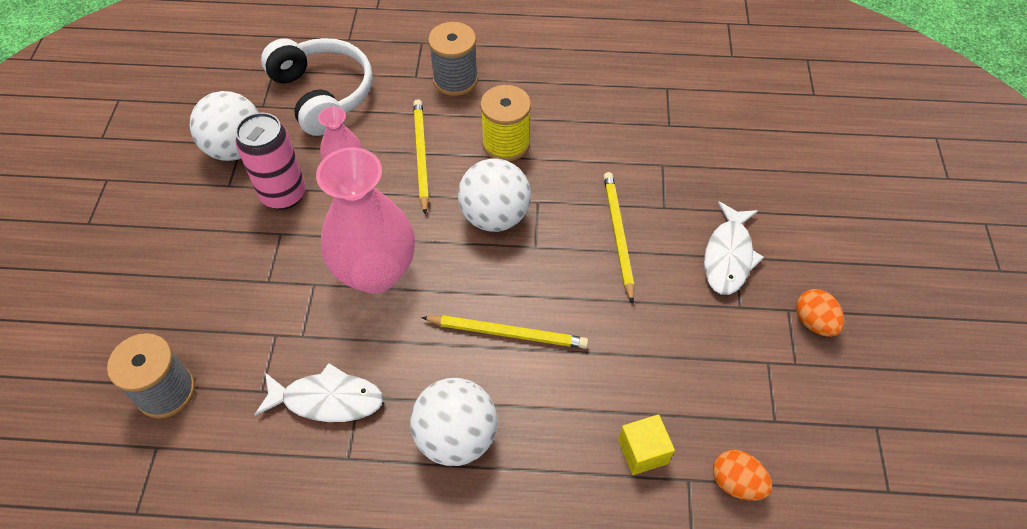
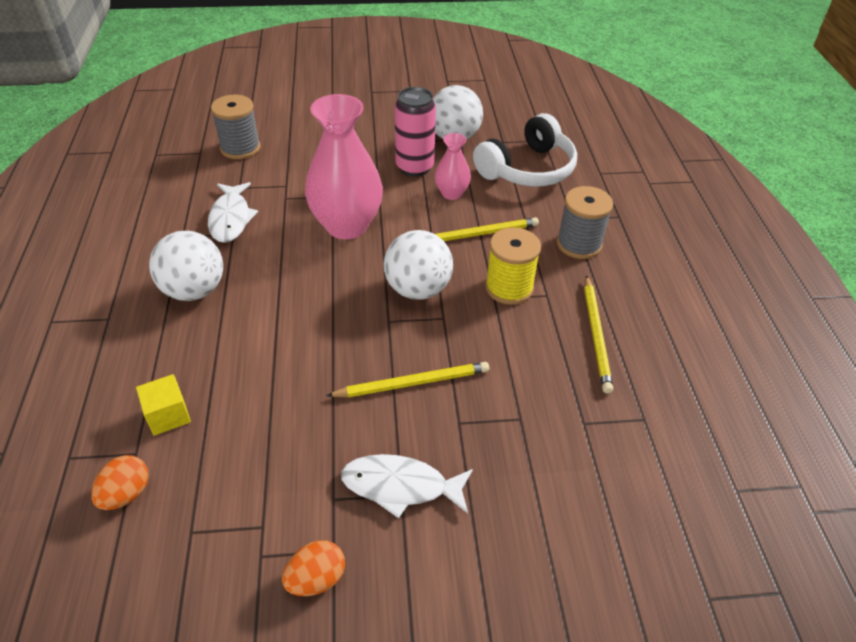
camera: 80 degrees right, 10 degrees down
yellow pencil [421,315,588,349] -> yellow pencil moved to [584,275,613,394]

